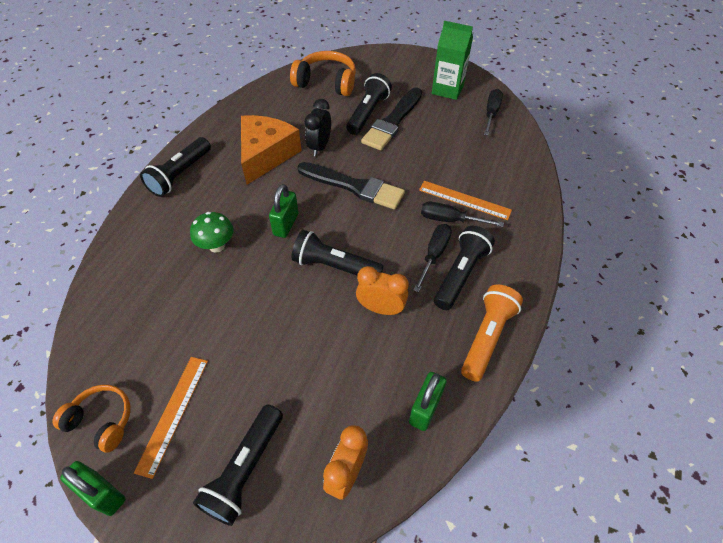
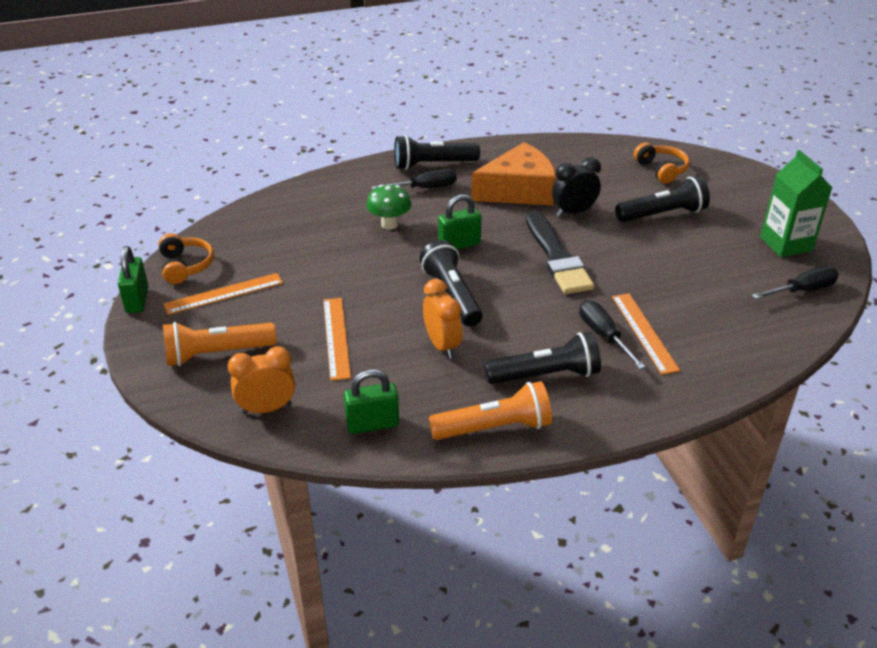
camera: 50 degrees right, 15 degrees down
black flashlight [193,404,283,526] -> orange flashlight [163,322,277,366]
orange headphones [290,51,356,96] -> orange headphones [634,143,690,184], size x0.66
black brush [361,87,422,150] -> none
black screwdriver [413,224,452,292] -> black screwdriver moved to [371,169,457,190]
none -> orange ruler [323,298,351,381]

